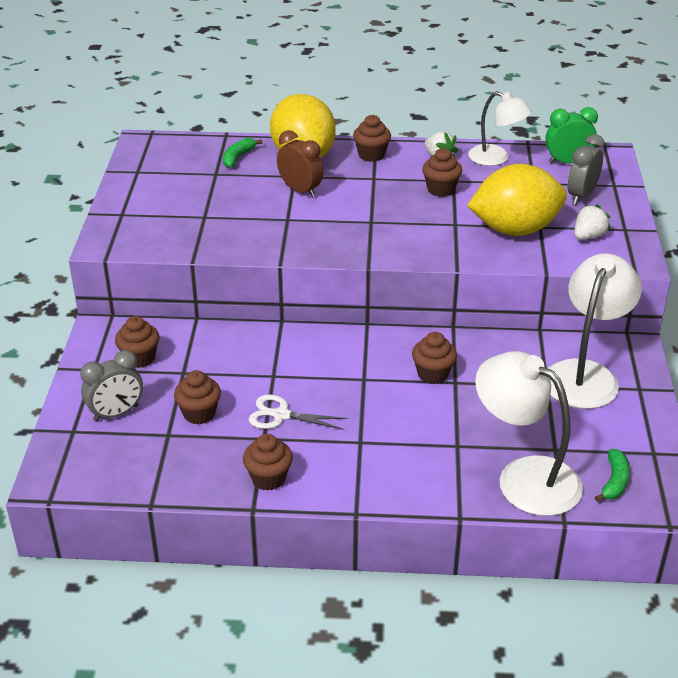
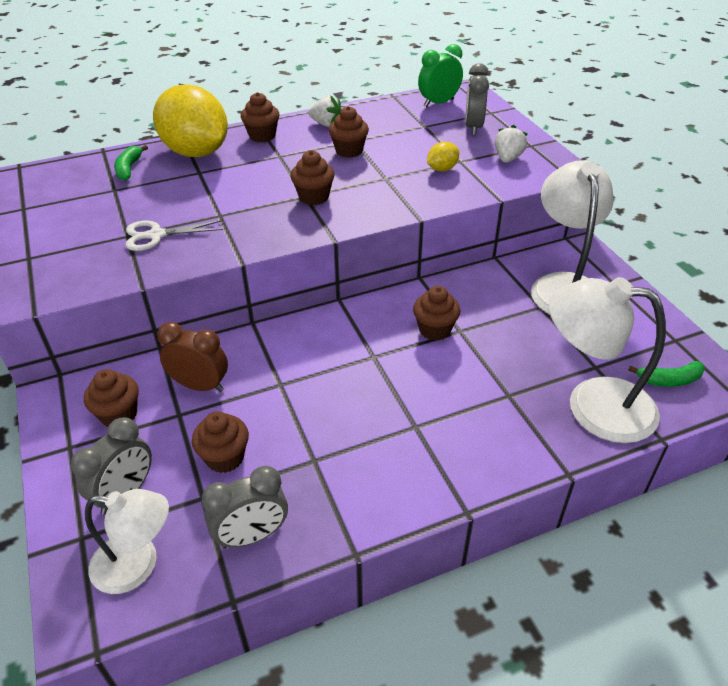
camera: 25 degrees left, 5 degrees up
brown cupcake [243,434,293,491] -> brown cupcake moved to [291,150,335,205]
white scissors [249,394,348,430] -> white scissors moved to [126,220,223,251]
brown clock [277,130,323,198] -> brown clock moved to [157,322,228,392]
yellow lemon [467,164,567,236] -> yellow lemon [427,142,459,171], size x0.41
white lamp [468,91,532,166] -> white lamp moved to [85,489,169,594]
green banana [595,449,630,501] -> green banana turned 90 degrees clockwise [628,361,705,387]
none -> grey clock [202,466,288,548]

